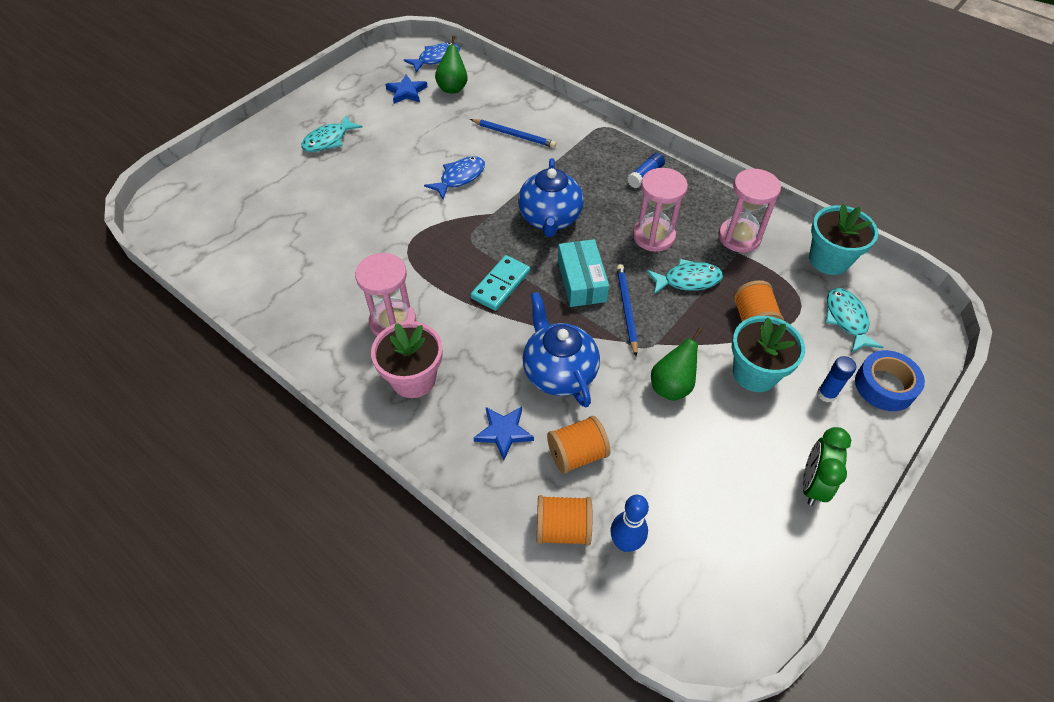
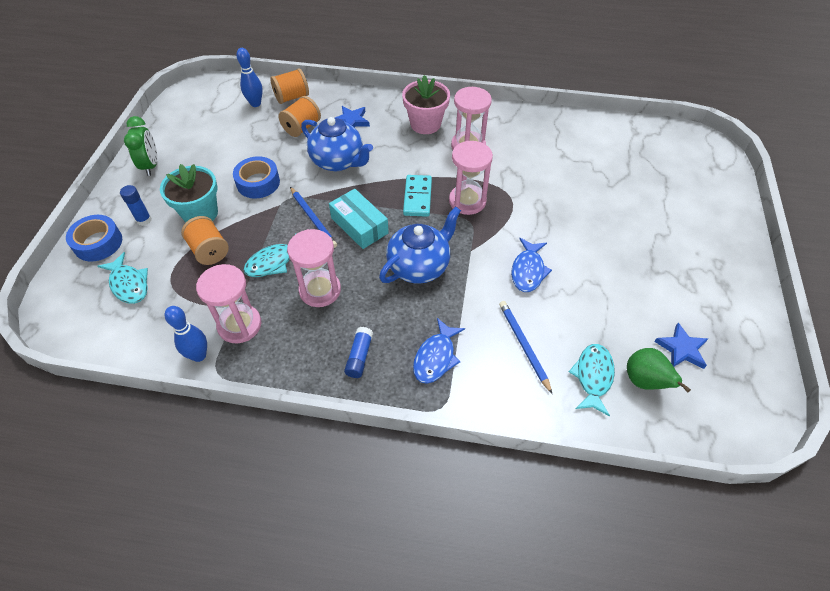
camera: 150 degrees right, 0 degrees up
turquoise fish [301,115,363,152] -> turquoise fish moved to [569,344,615,416]
blue fish [404,42,460,73] -> blue fish moved to [413,318,465,384]
blue pencil [470,119,556,148] -> blue pencil turned 75 degrees clockwise [499,301,552,394]
blue teapot [518,158,584,237] -> blue teapot turned 75 degrees clockwise [379,206,461,284]
green pear [651,328,702,401] -> blue tape [233,156,280,199]
turquoise flower pot [809,204,878,275] -> none
none -> blue bowling pin [165,306,207,362]
none -> pink hourglass [449,141,493,215]

